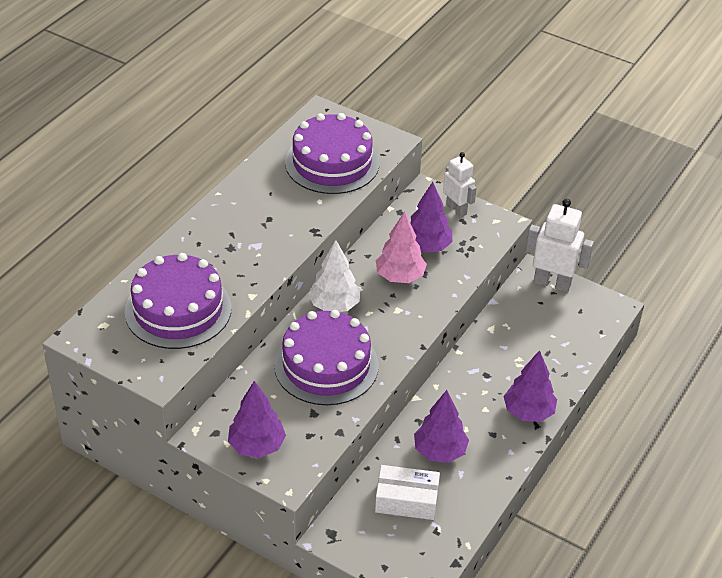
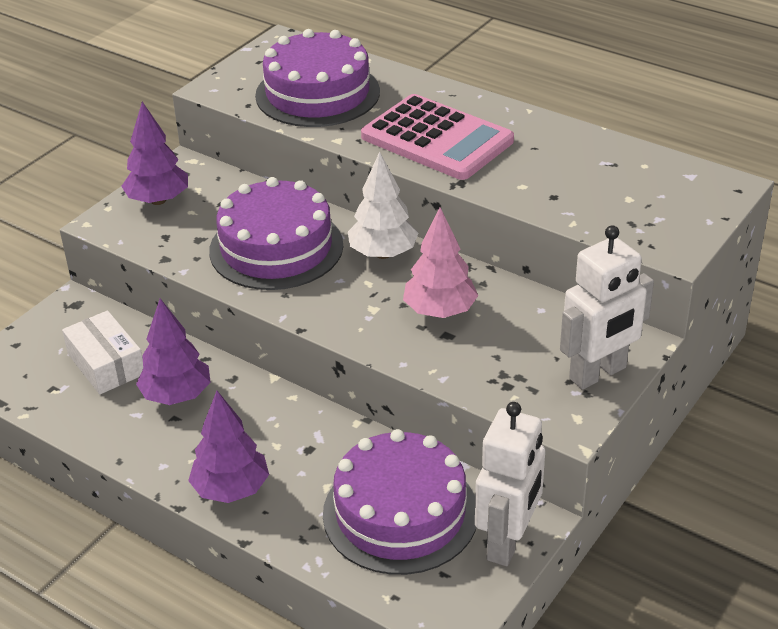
camera: 95 degrees right, 5 degrees down
purple cake [285,113,380,194] -> purple cake moved to [323,429,476,575]
white box [375,465,440,520] -> white box turned 45 degrees counterclockwise [62,310,143,395]
purple tree [411,182,453,253] -> none
white robot [443,152,477,217] -> white robot [560,225,654,390], size x1.52
none -> pink calculator [361,94,514,180]

